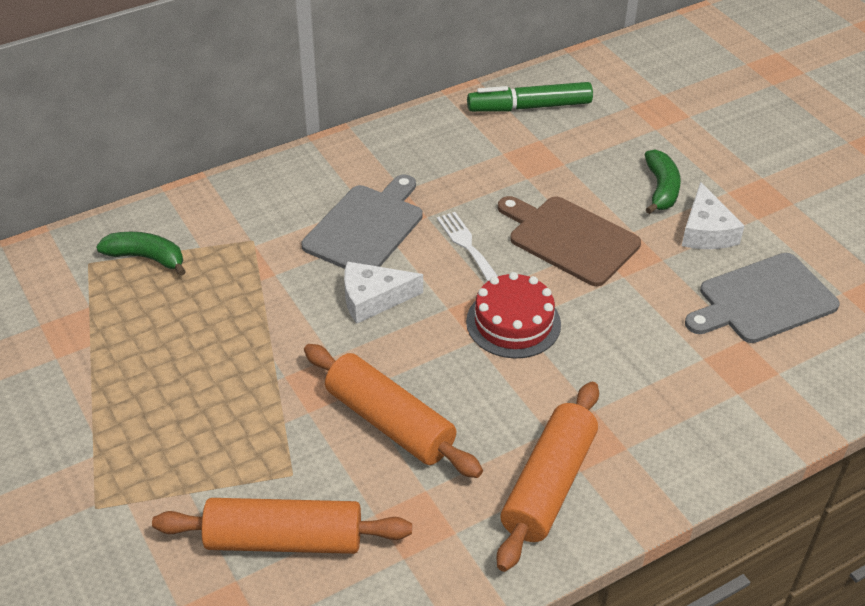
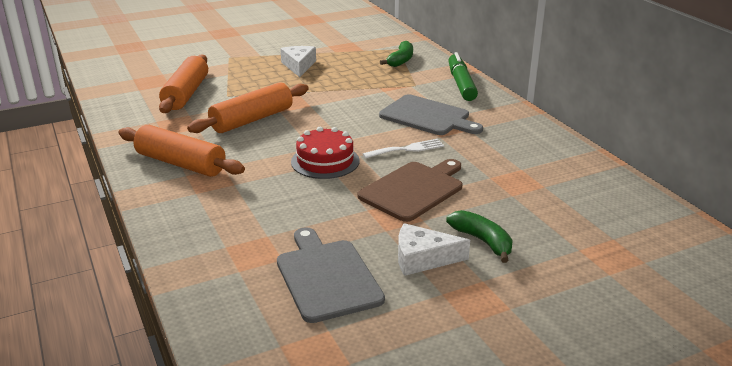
camera: 95 degrees right, 15 degrees down
white cheese [344,262,423,324] -> white cheese moved to [280,46,316,77]
green marker [467,82,593,112] -> green marker moved to [448,52,478,101]
green banana [645,150,681,214] -> green banana turned 135 degrees counterclockwise [446,210,513,263]

